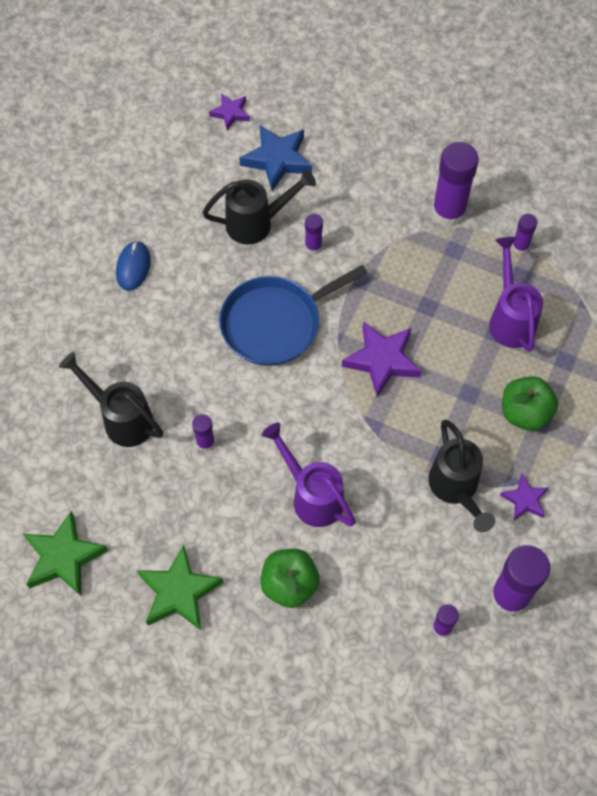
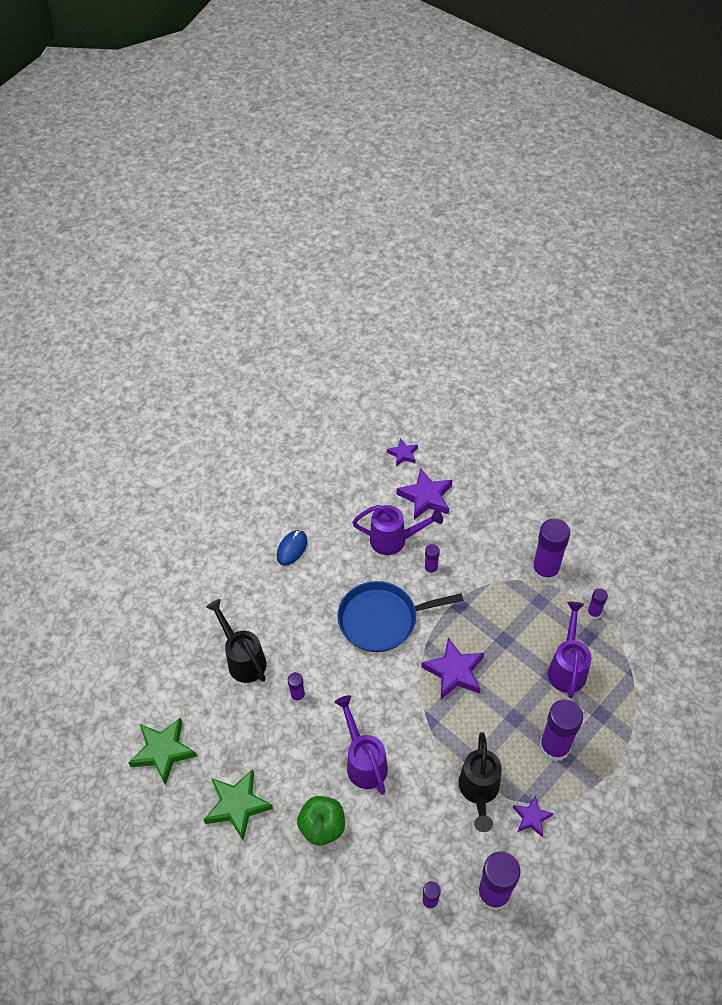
camera: 20 degrees right, 10 degrees down
black watering can [202,169,316,245] -> purple watering can [352,505,443,555]
blue star [239,125,312,191] -> purple star [397,468,452,520]
green apple [502,376,558,431] -> purple glue stick [539,699,583,762]

